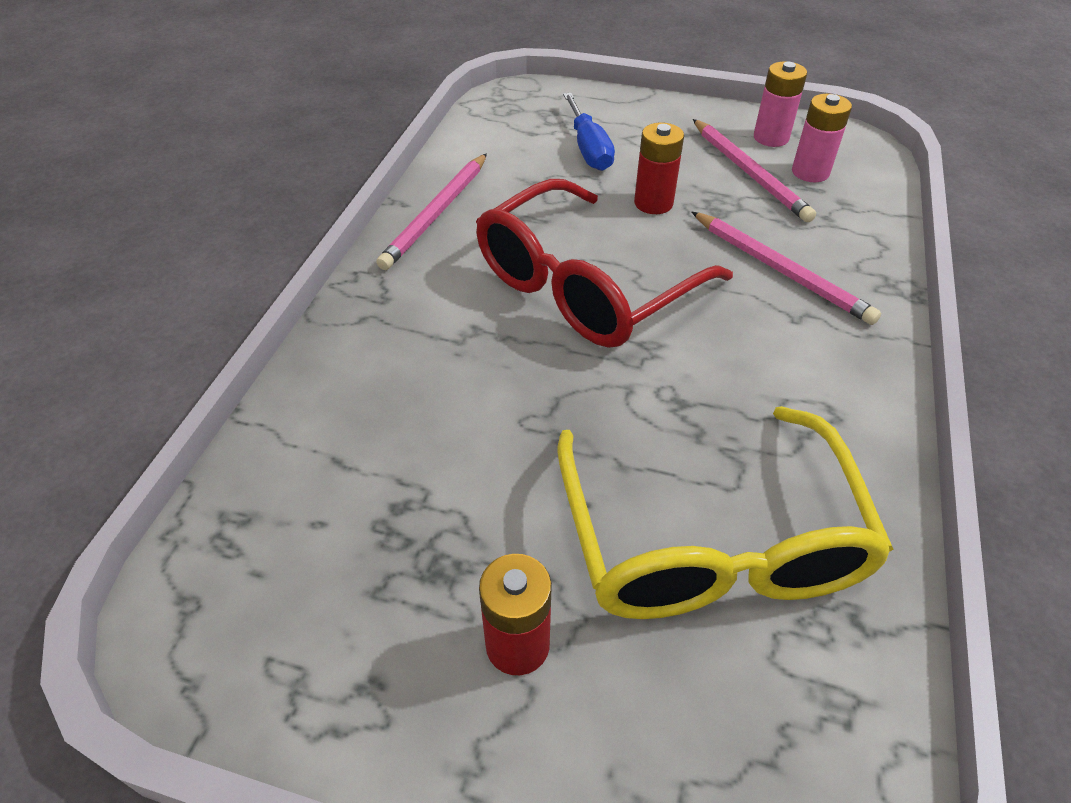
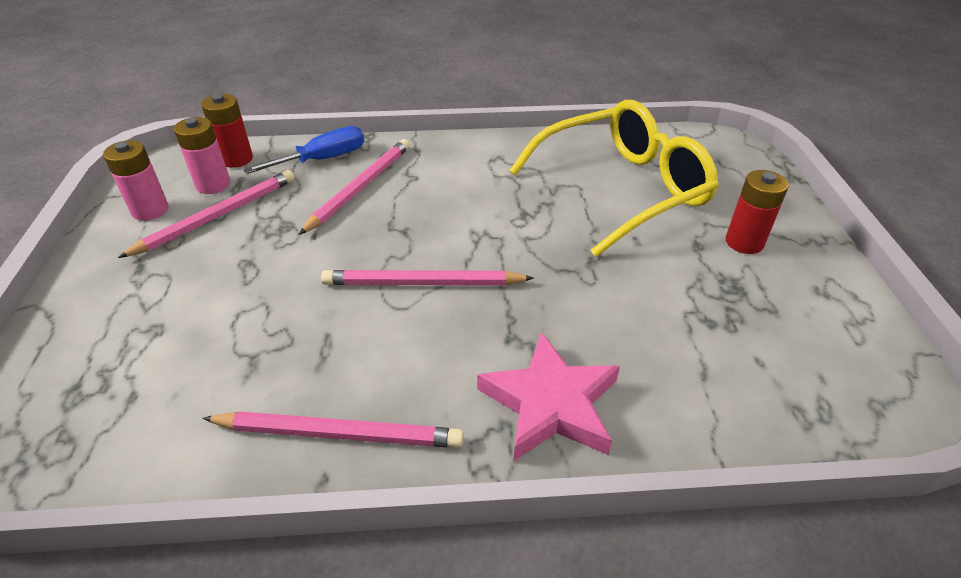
camera: 110 degrees left, 5 degrees down
red glasses [476,179,733,348] -> pink pencil [321,270,534,285]
blue screwdriver [563,93,615,171] -> blue screwdriver moved to [244,126,364,174]
red battery [634,123,684,214] -> red battery moved to [201,94,253,168]
none -> pink star [477,332,620,461]

